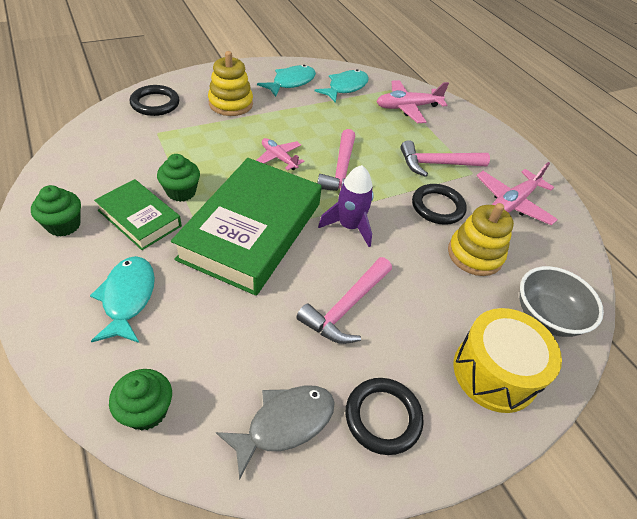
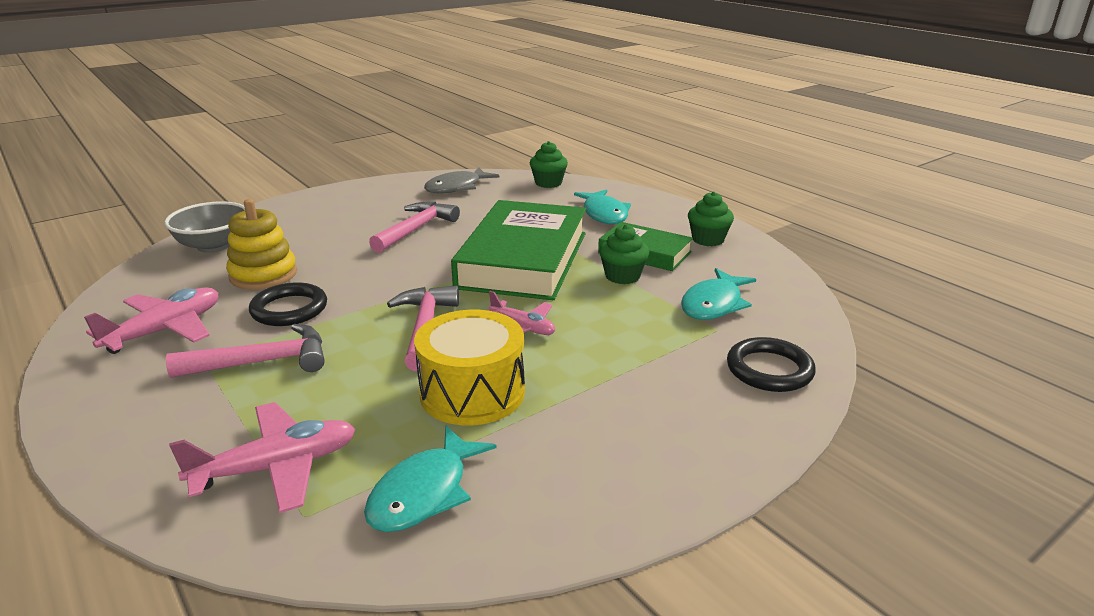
camera: 175 degrees right, 20 degrees down
yellow stacking toy [208,51,253,116] -> none
turquoise fish [257,65,316,97] -> turquoise fish moved to [681,268,756,320]
purple rocket [318,165,374,247] -> none
black ring [345,378,424,455] -> none
yellow drum [453,308,562,413] -> yellow drum moved to [414,310,525,426]

